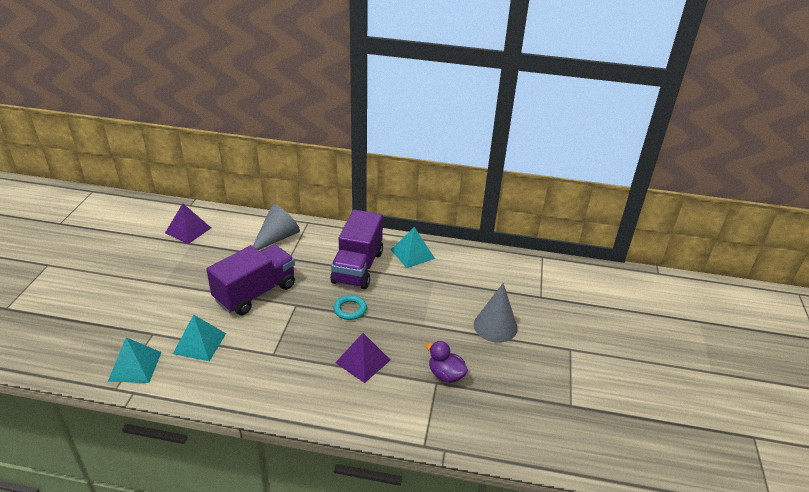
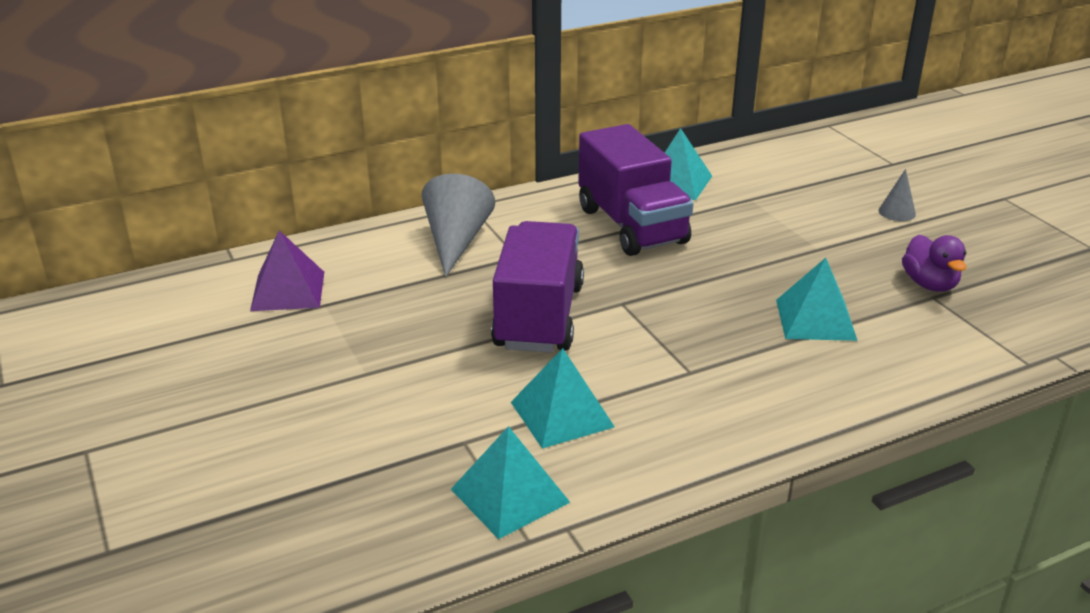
camera: 35 degrees left, 5 degrees down
turquoise ring [334,295,367,320] -> none
purple pyramid [335,333,390,383] -> turquoise pyramid [776,258,858,341]
purple duck [425,341,468,383] -> purple duck turned 105 degrees counterclockwise [902,235,967,292]
grey cone [474,283,518,343] -> grey cone [878,169,916,221], size x0.51

